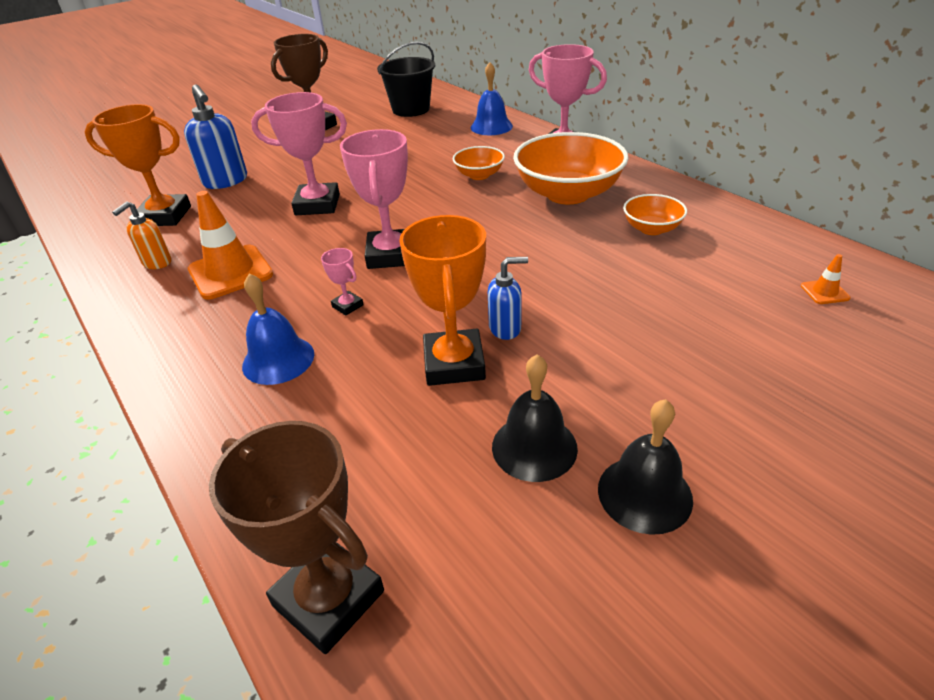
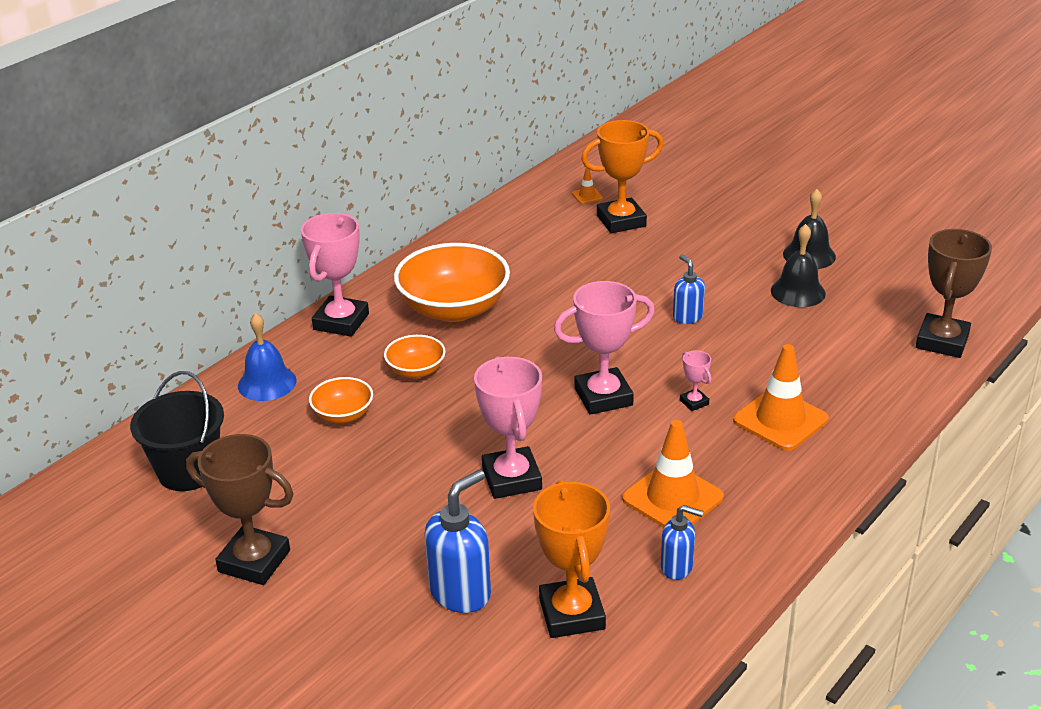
camera: 105 degrees left, 5 degrees down
orange soap dispenser [112,201,171,269] -> blue soap dispenser [661,505,704,580]
blue bell [242,273,314,385] -> orange traffic cone [733,344,828,451]
pink trophy [321,248,364,316] -> pink trophy turned 60 degrees counterclockwise [680,350,711,411]
orange trophy [399,215,486,386] -> orange trophy moved to [581,120,664,233]
orange bowl [623,194,687,235] -> orange bowl moved to [309,377,373,423]

